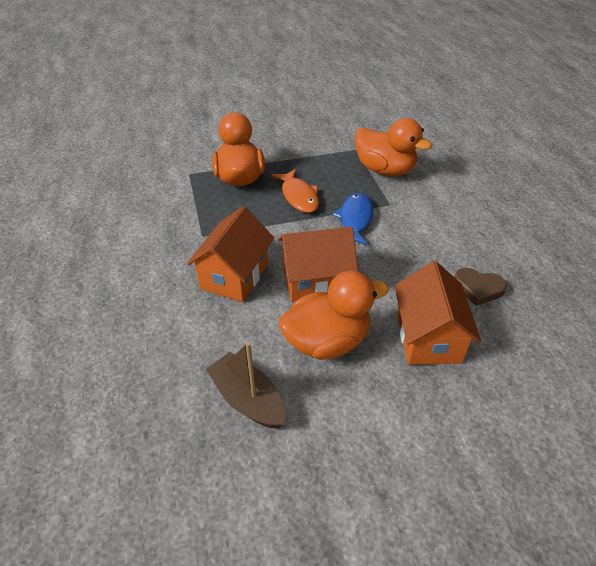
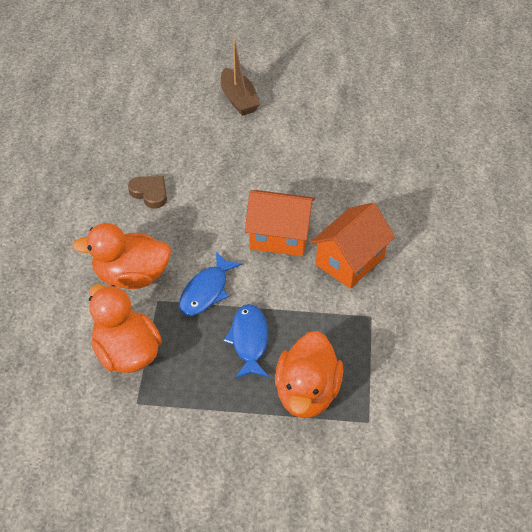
camera: 160 degrees left, 5 degrees up
brown boat [206,342,285,429] -> brown boat moved to [221,39,260,116]
orange fish [272,169,319,213] -> blue fish [223,304,269,379]
orange duck [279,271,389,360] -> orange duck moved to [73,223,171,289]
orange house [394,261,481,365] -> none

